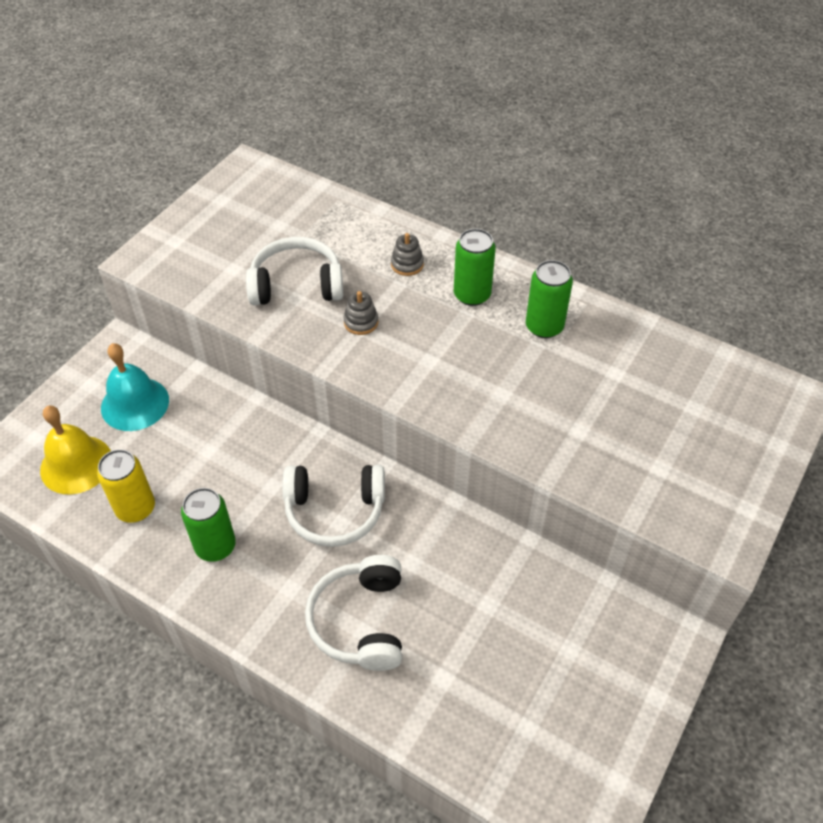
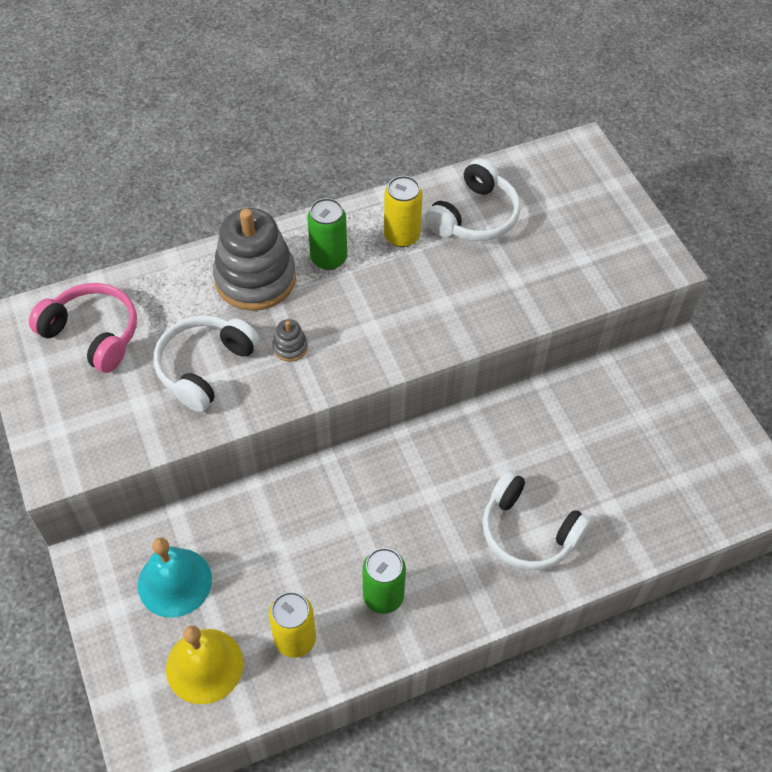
camera: 55 degrees left, 5 degrees up
white headphones [282,465,385,547] -> white headphones moved to [425,158,521,241]
grey stacking toy [391,233,424,276] -> grey stacking toy [213,208,296,311], size x2.42
green can [526,260,573,338] -> yellow can [384,176,423,247]
none -> pink headphones [29,283,137,373]

